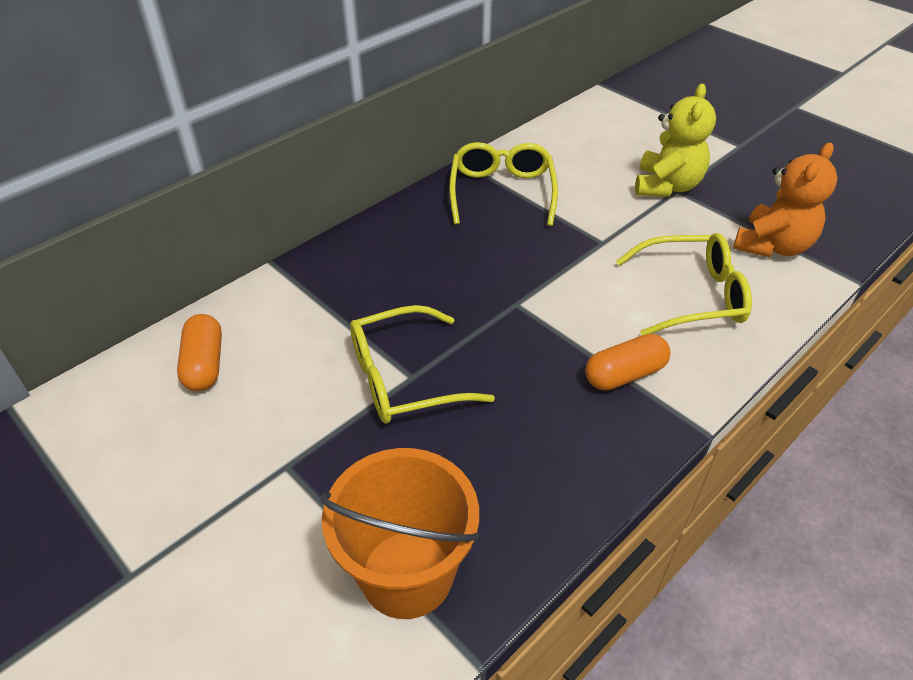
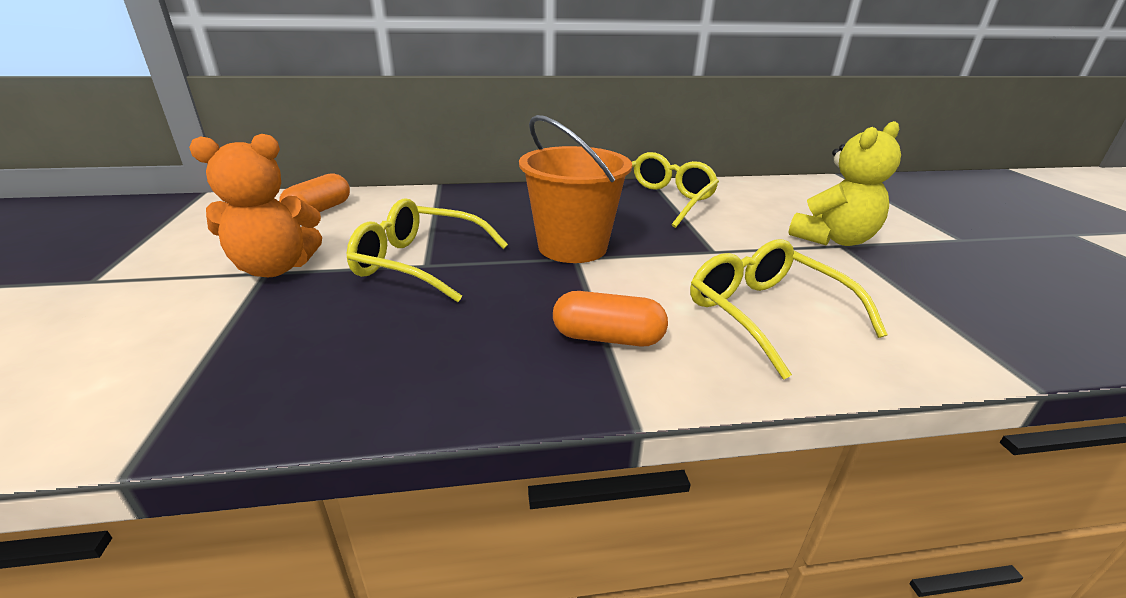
camera: 35 degrees right, 15 degrees down
orange bucket [321,448,480,619] -> orange bucket moved to [519,115,632,263]
yellow glasses [616,233,752,335] -> yellow glasses turned 150 degrees counterclockwise [690,239,888,379]
orange teddy bear [733,143,837,258] -> orange teddy bear moved to [189,134,322,277]

